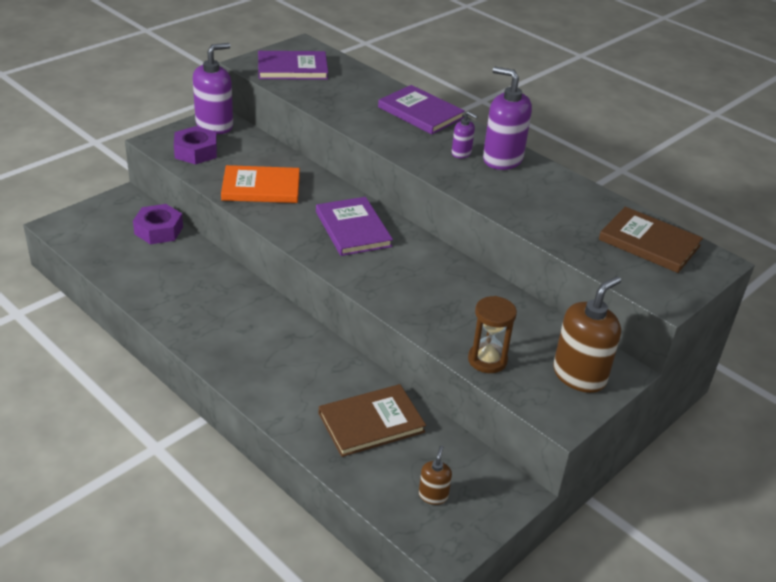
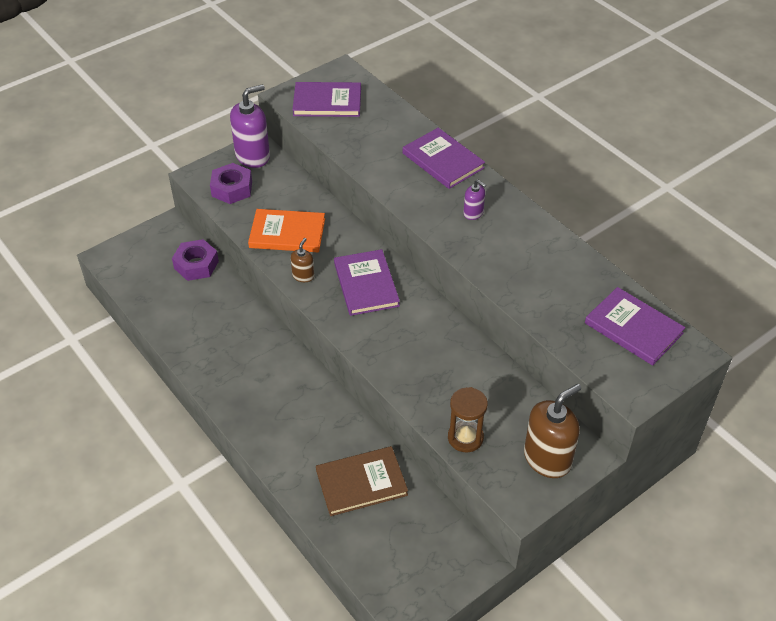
camera: 10 degrees right, 10 degrees up
brown soap dispenser [419,446,452,505] -> brown soap dispenser moved to [291,238,314,282]
purple soap dispenser [483,67,532,170] -> none
brown book [599,207,703,273] -> purple book [585,287,685,366]

